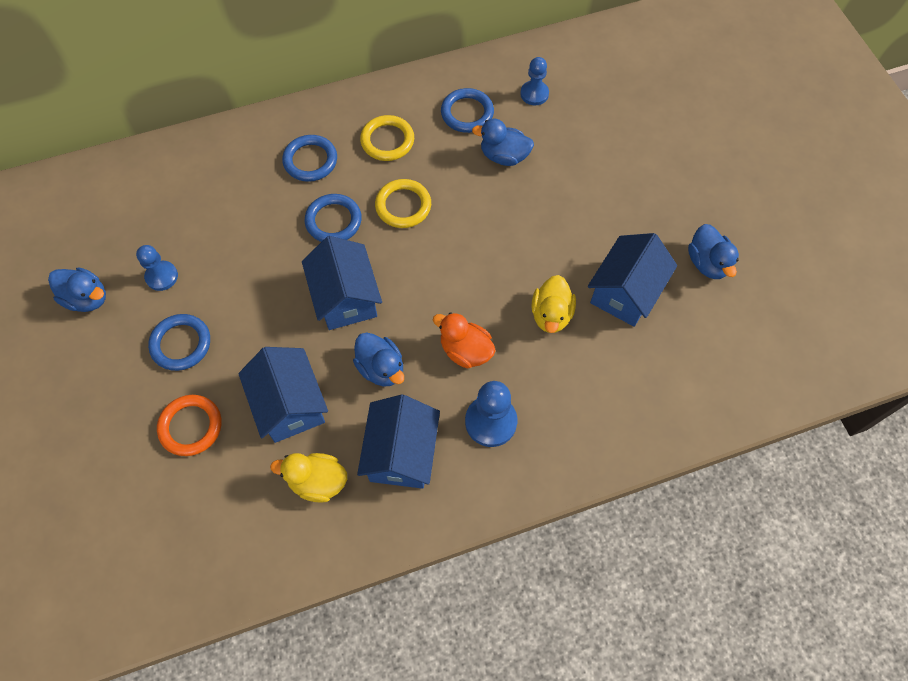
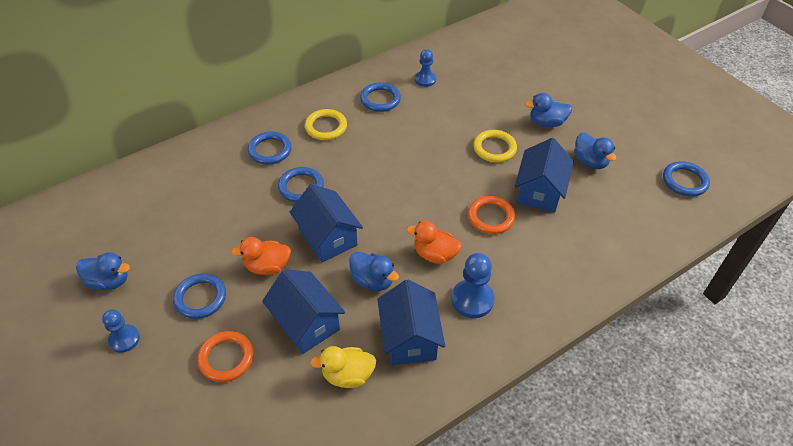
camera: 15 degrees left, 15 degrees down
blue pawn [136,245,178,291] -> blue pawn moved to [102,309,140,353]
yellow ring [375,179,431,228] -> yellow ring moved to [474,130,517,162]
blue duck [472,119,534,166] -> blue duck moved to [525,93,572,127]
yellow duck [531,275,576,333] -> orange ring [468,196,515,234]
none -> orange duck [231,237,291,275]
none -> blue ring [663,161,710,197]

